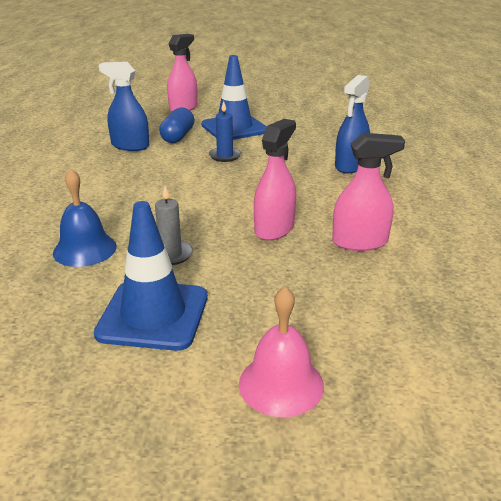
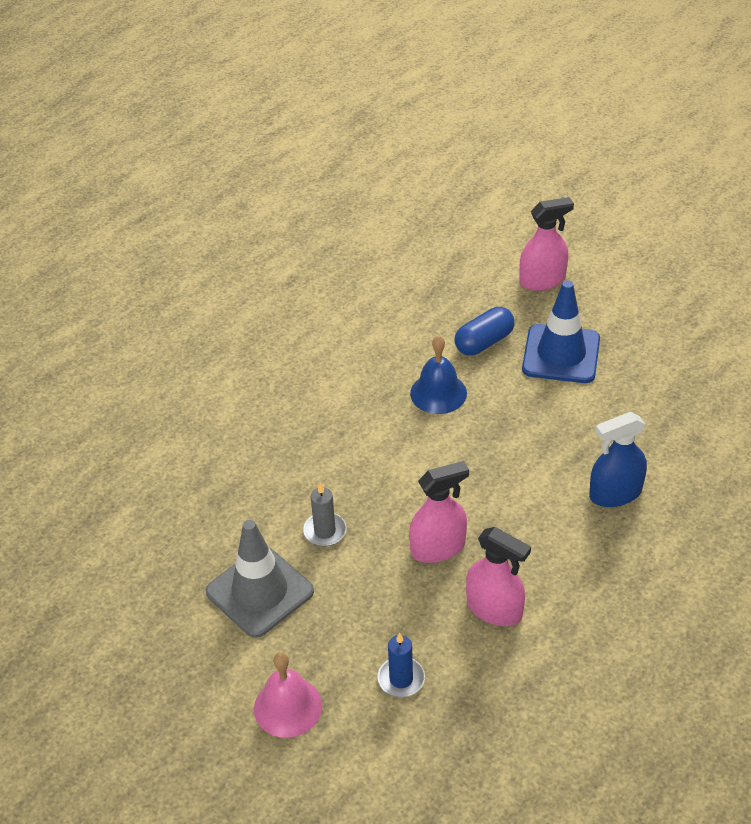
camera: 40 degrees right, 15 degrees up
blue bell [53,169,117,267] -> blue bell moved to [410,336,467,414]
blue traffic cone [94,201,208,351] -> grey traffic cone [206,520,314,638]
blue spray bottle [99,62,149,151] -> none
blue candle [209,101,241,162] -> blue candle moved to [377,633,425,697]

